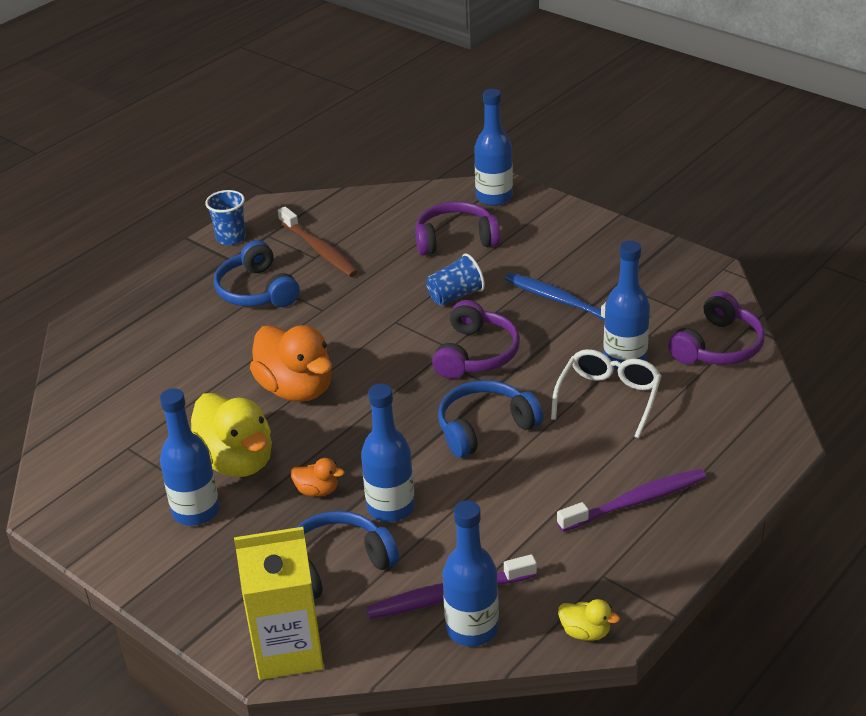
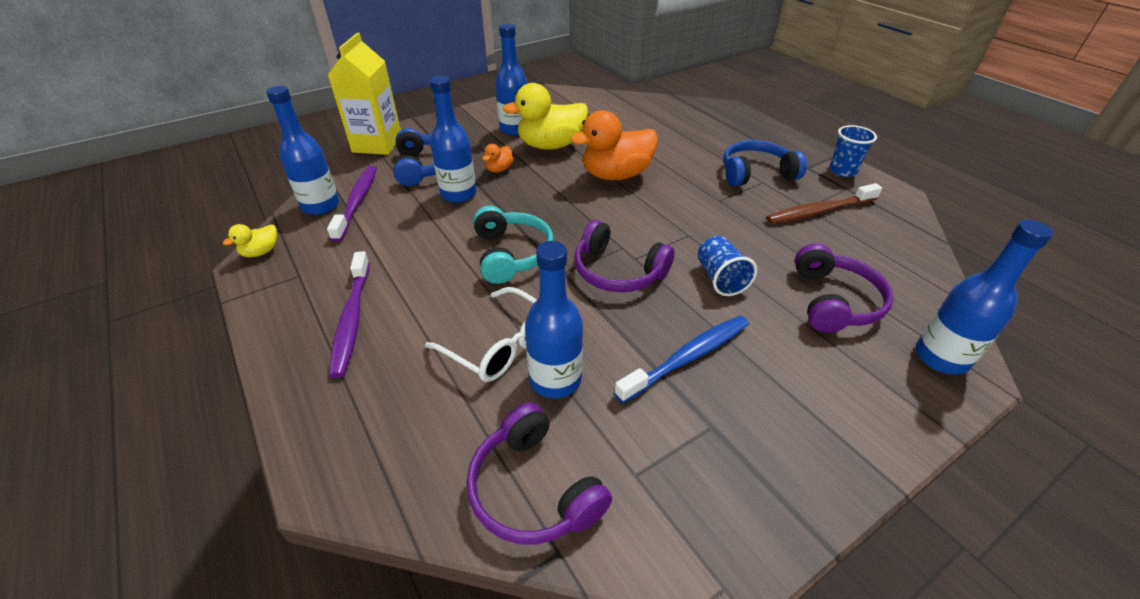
camera: 105 degrees right, 5 degrees up
blue headphones [438,380,543,458] -> turquoise headphones [473,206,554,284]

